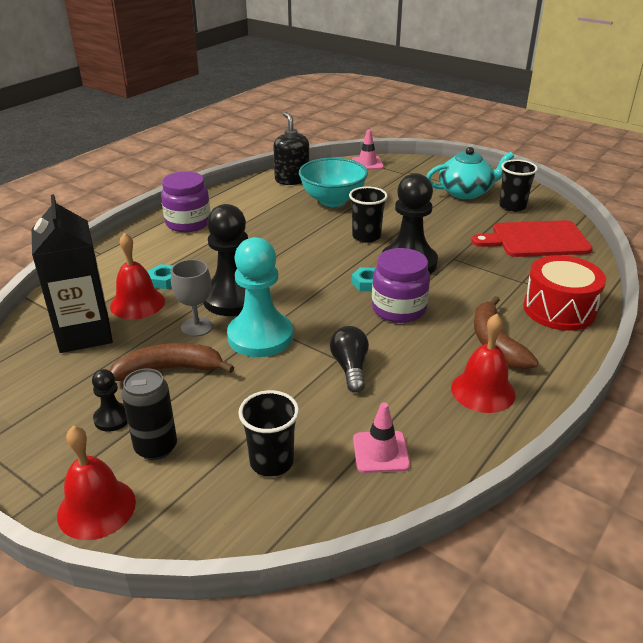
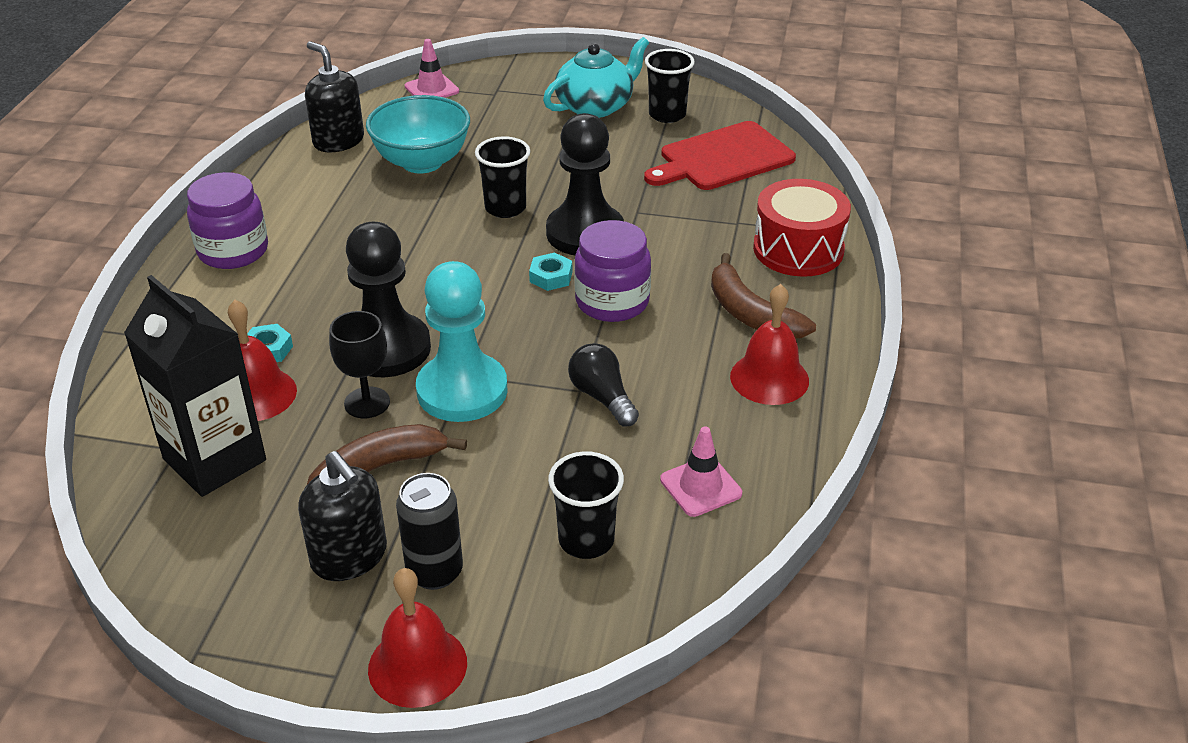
camera: 25 degrees left, 5 degrees up
black pawn [92,369,128,432] -> black soap dispenser [298,451,387,581]
grey goblet [171,259,213,337] -> black goblet [329,311,390,418]

